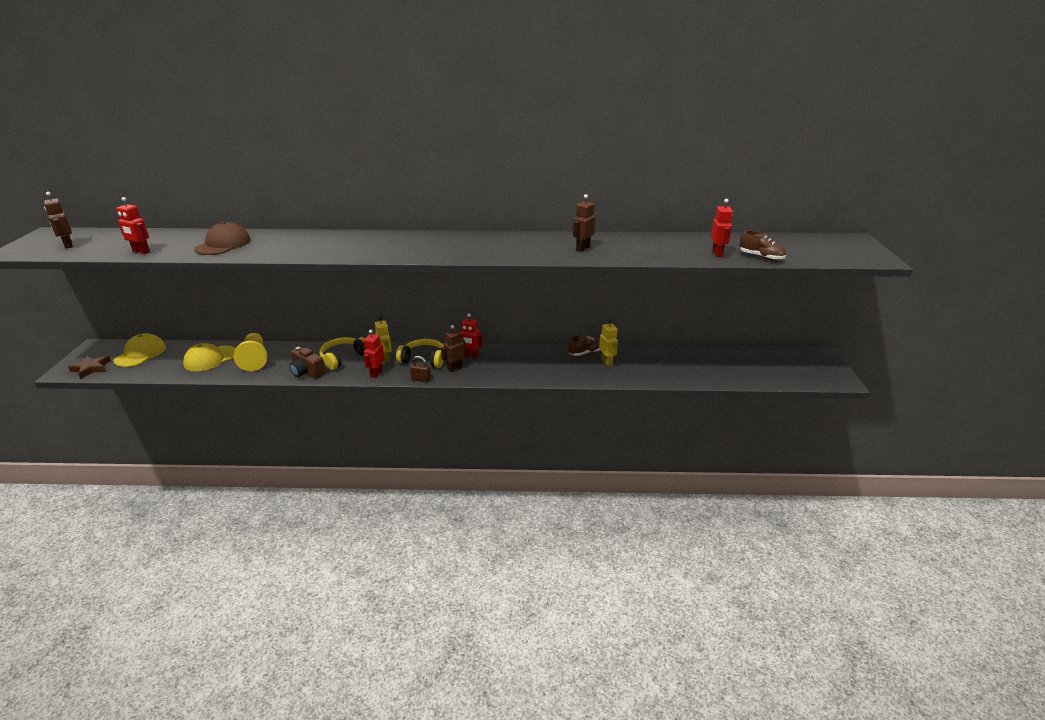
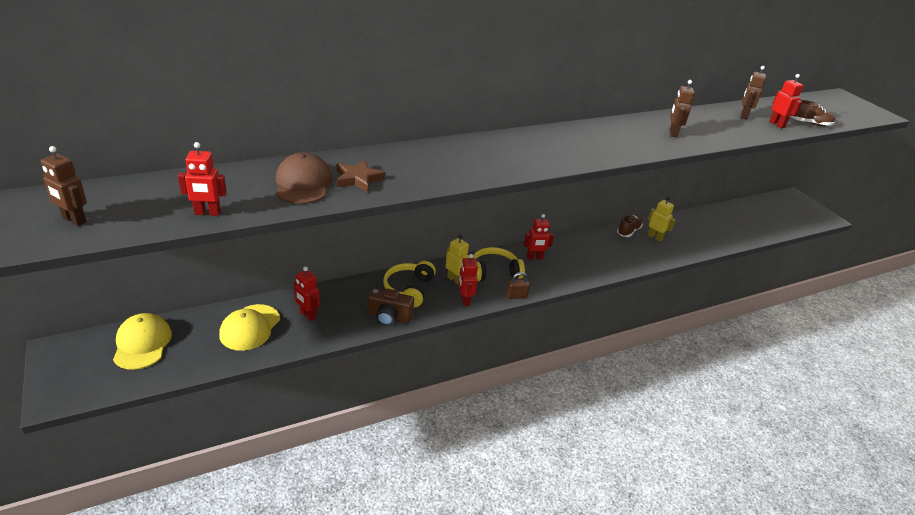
camera: 30 degrees left, 5 degrees up
brown star [68,356,111,379] -> brown star moved to [336,159,385,193]
yellow pawn [234,333,267,371] -> red robot [294,267,320,321]
brown robot [441,325,465,372] -> brown robot moved to [741,66,766,120]

